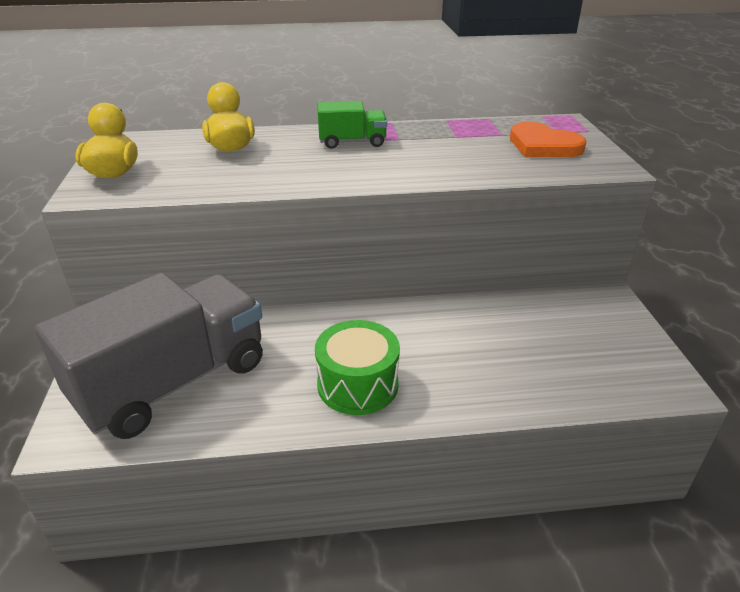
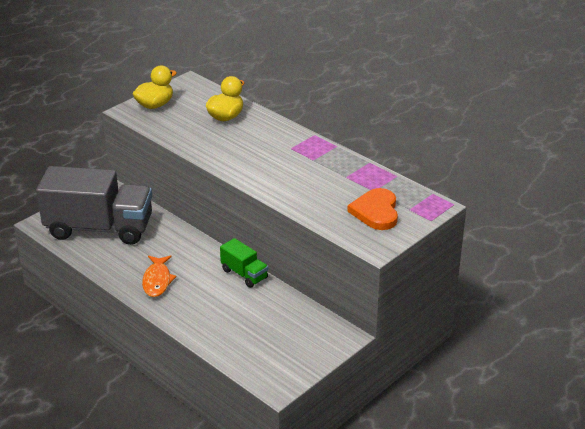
camera: 50 degrees right, 0 degrees up
green drum [315,320,400,415] -> orange fish [142,255,177,297]
green truck [317,101,387,149] -> green truck moved to [220,238,268,288]

